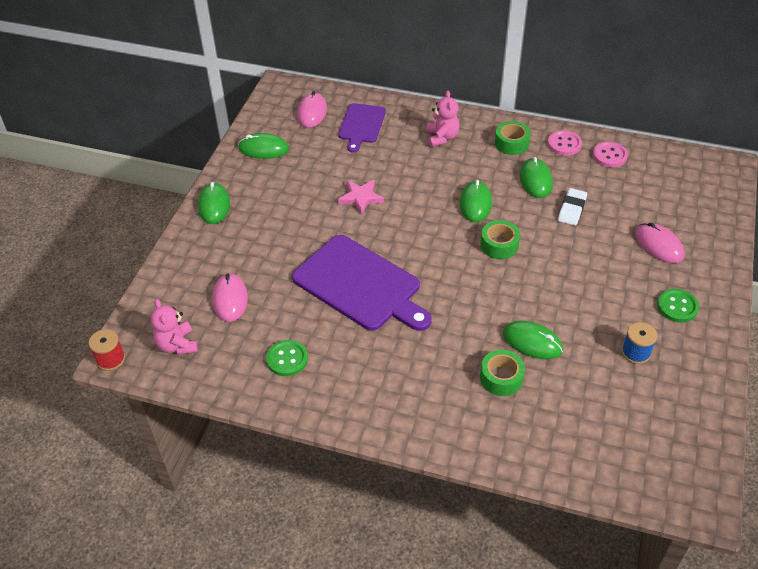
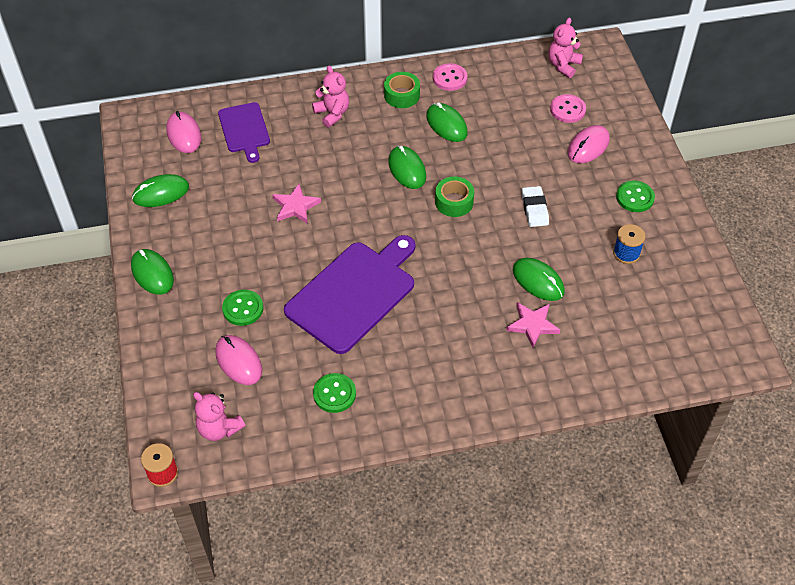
camera: 30 degrees left, 5 degrees up
purple cutting board [292,235,432,331] -> purple cutting board turned 60 degrees counterclockwise [284,235,415,354]
green tape [480,350,525,396] -> pink star [506,302,560,348]
green mouse [503,320,563,359] -> green mouse turned 45 degrees clockwise [513,258,565,301]
white eraser [558,188,587,226] -> white eraser moved to [522,186,549,227]
pink button [592,142,628,167] -> pink button moved to [550,94,586,123]
pink mouse [635,223,685,263] -> pink mouse turned 75 degrees counterclockwise [568,125,610,163]
none -> green button [222,290,263,326]
none -> pink teddy bear [548,17,583,78]

